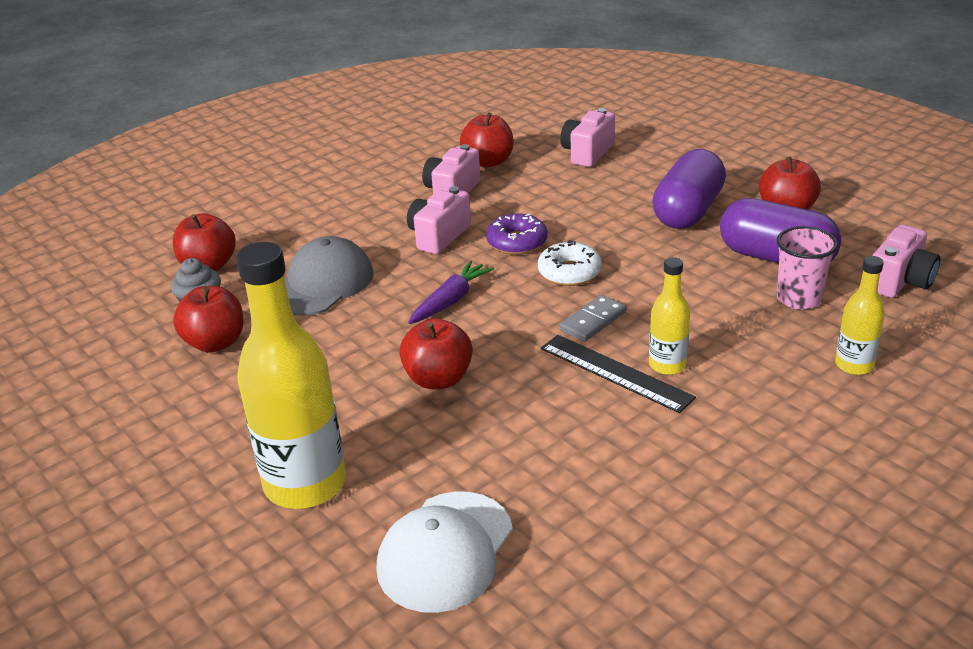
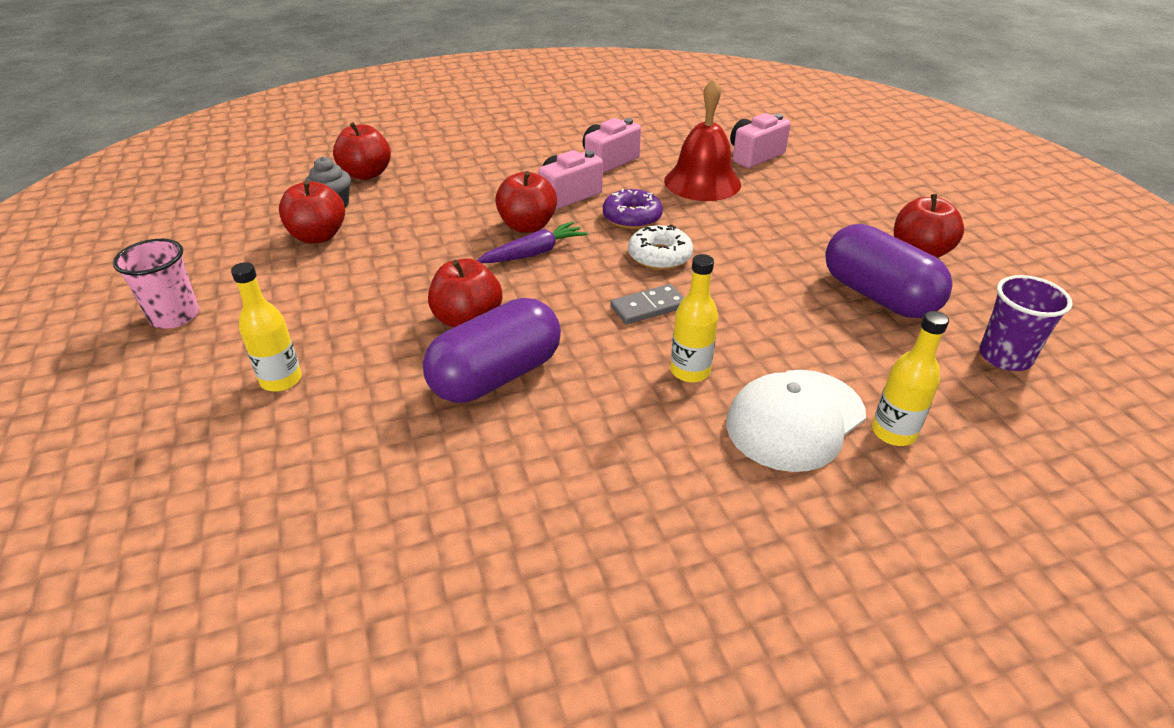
camera: 20 degrees right, 5 degrees up
yellow bottle [236,242,346,509] -> yellow bottle [231,262,302,392], size x0.50
grey cap [284,236,373,316] -> none
white cap [376,492,513,613] -> white cap moved to [726,370,866,472]
red apple [460,113,514,167] -> red apple moved to [495,171,557,233]
black ruler [541,335,696,413] -> none
purple capsule [652,149,726,229] -> purple capsule moved to [423,298,561,403]
pink cup [777,226,838,310] -> pink cup moved to [113,239,199,329]
pink camera [873,225,941,298] -> purple cup [979,275,1073,371]
none -> red bell [664,78,741,201]

